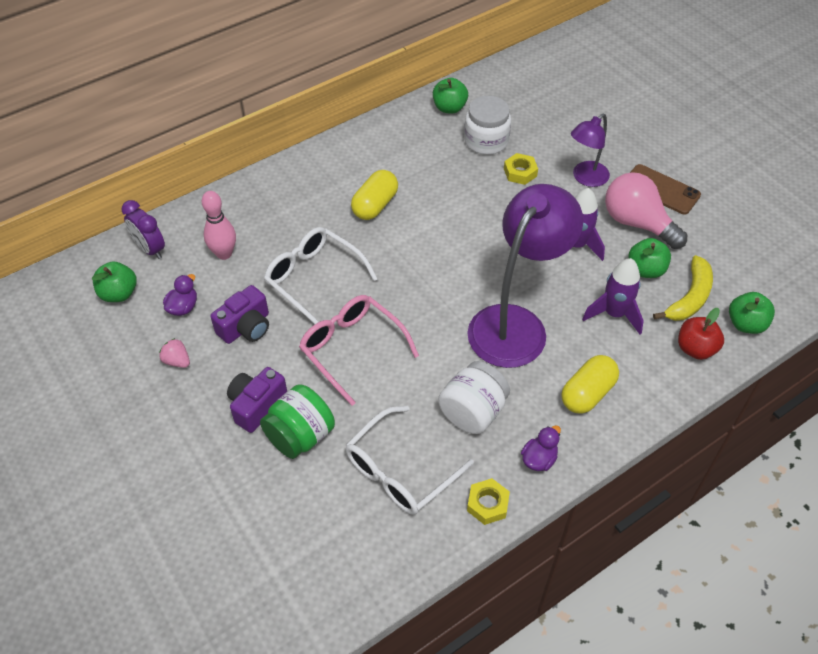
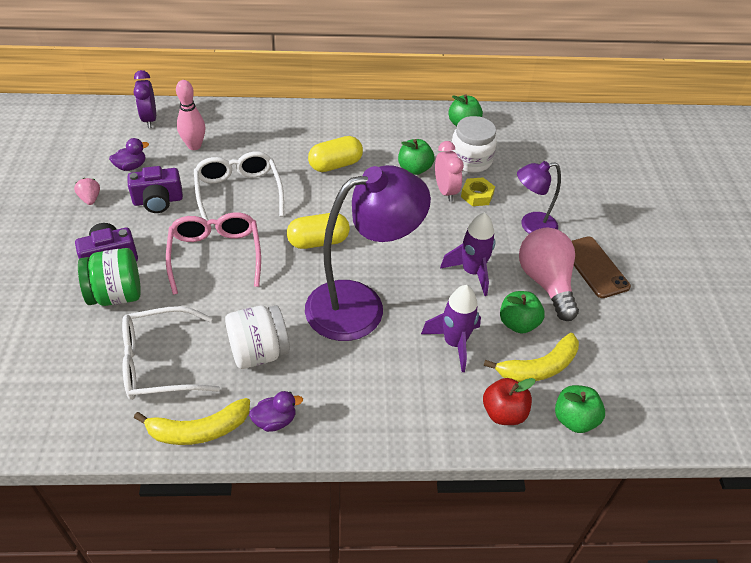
camera: 30 degrees right, 5 degrees down
green apple [92,261,137,302] -> green apple moved to [398,139,435,175]
yellow nut [467,478,510,525] -> yellow banana [134,398,250,445]
yellow capsule [561,355,619,414] -> yellow capsule moved to [287,213,350,249]
none -> pink clock [435,141,464,202]

